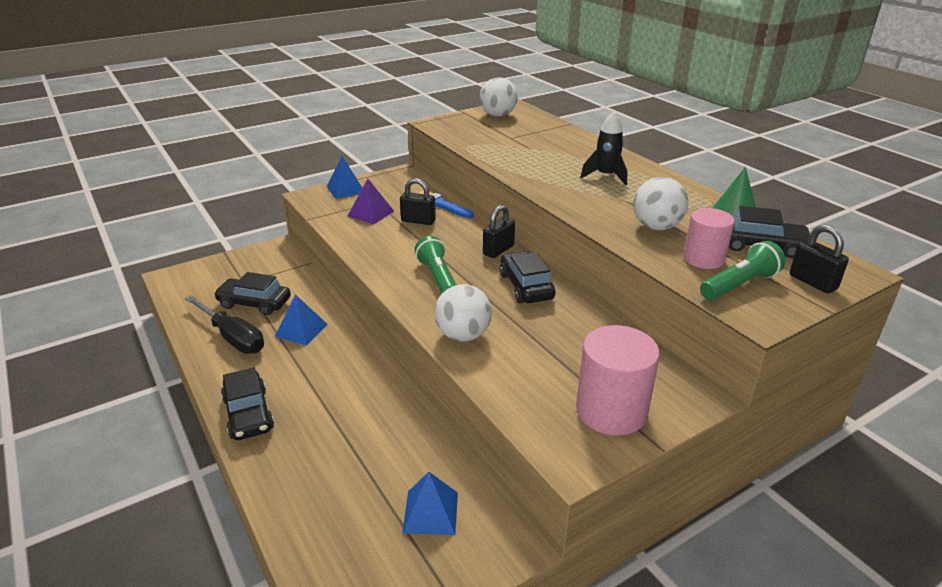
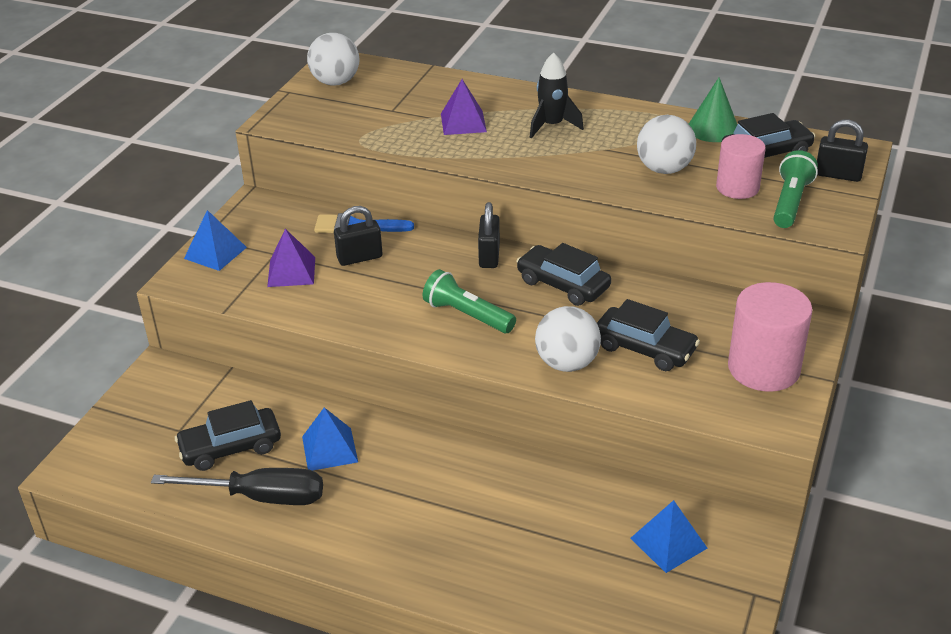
camera: 35 degrees left, 5 degrees up
black car [221,367,274,440] -> black car moved to [597,299,700,371]
none -> purple pyramid [441,79,487,135]

